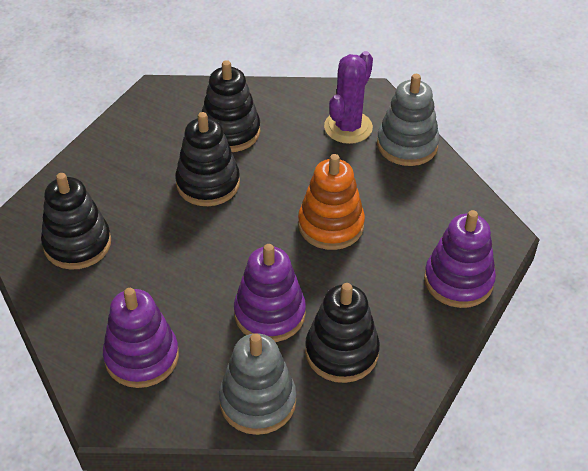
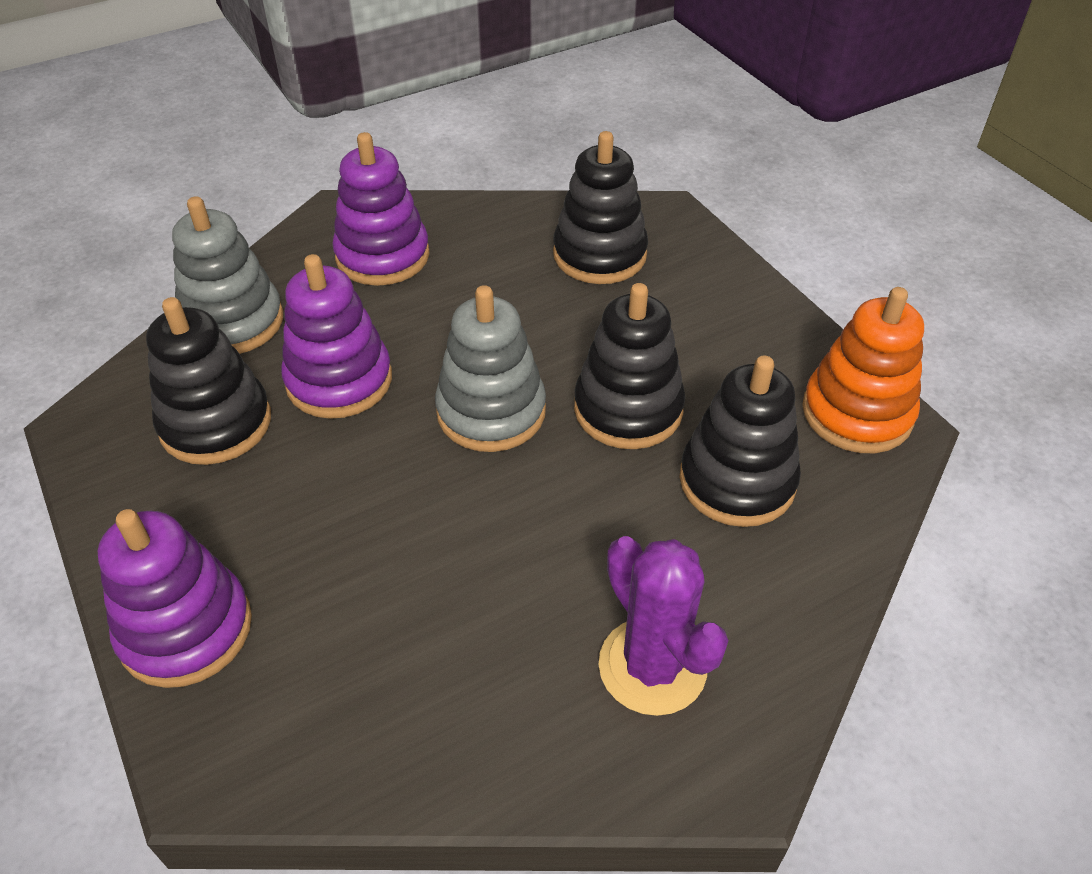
camera: 120 degrees right, 0 degrees up
orange stacking toy [298,154,365,250] -> orange stacking toy moved to [802,287,924,453]
grey stacking toy [377,74,440,166] -> grey stacking toy moved to [435,285,546,452]

